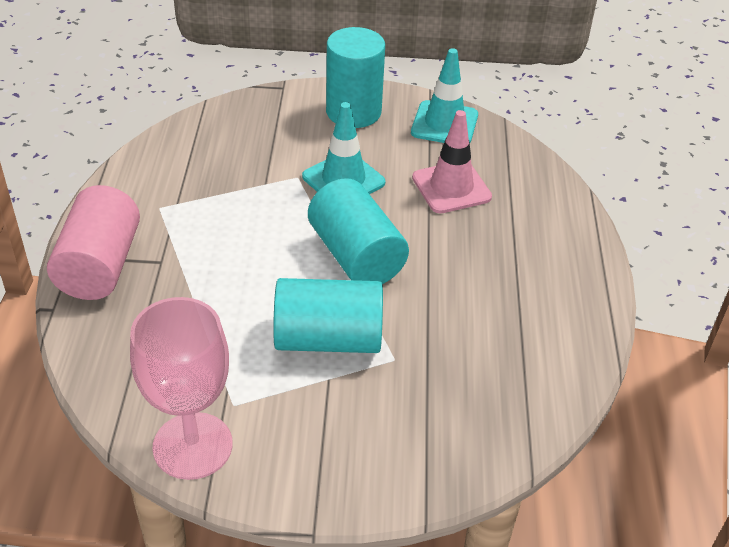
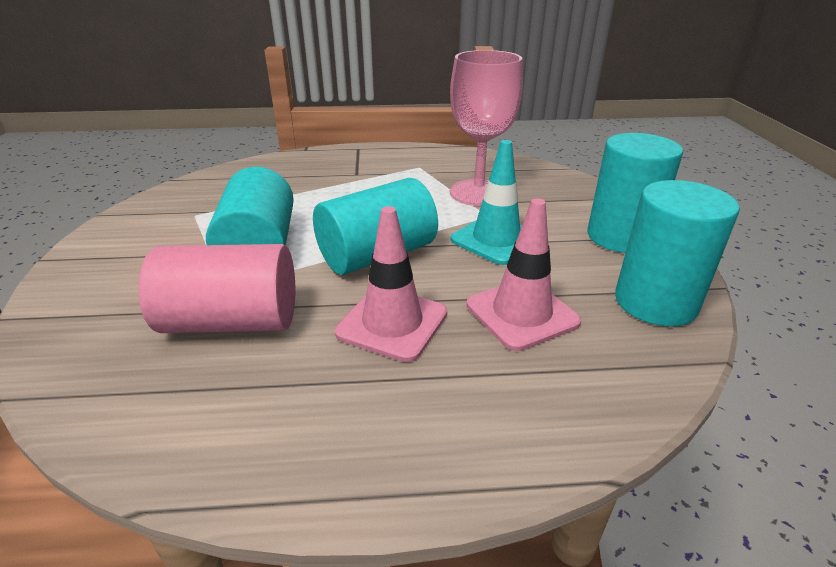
camera: 85 degrees right, 10 degrees down
pink cylinder [47,185,140,300] -> pink cylinder moved to [139,244,295,333]
pink goblet [130,297,232,480] -> pink goblet moved to [450,50,523,206]
turquoise traffic cone [411,48,478,143] -> turquoise cylinder [615,180,740,326]
none -> pink traffic cone [335,206,447,362]

